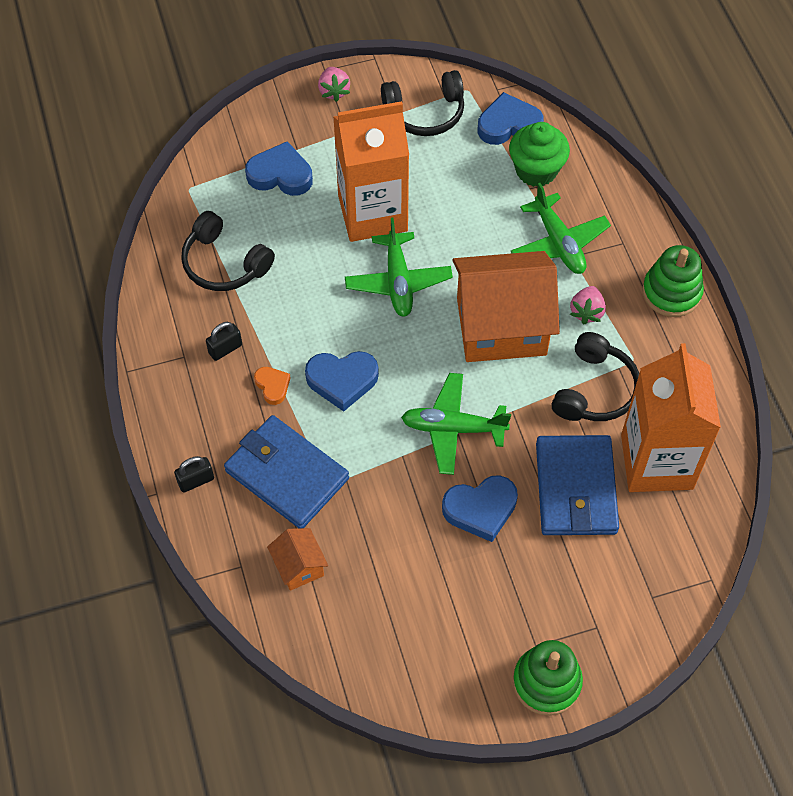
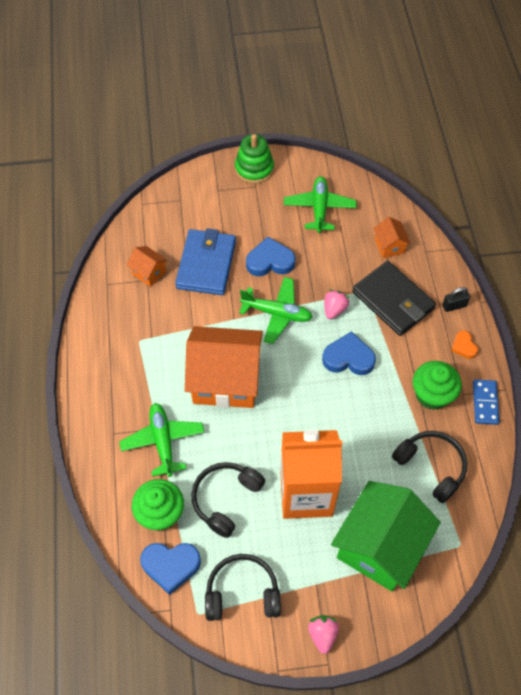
camera: 170 degrees left, 0 degrees up
black padlock [206,322,242,361] -> green cupcake [413,361,462,410]
blue wallet [224,415,349,528] -> black wallet [352,261,436,336]
blue heart [245,141,313,196] -> green house [331,481,441,592]
orange heart [254,367,291,405] -> orange heart moved to [451,331,478,359]
green plane [345,218,453,317] -> green plane moved to [284,176,356,233]
black headphones [552,332,639,421] -> black headphones moved to [191,462,265,538]
pink strawberry [570,286,606,324] -> pink strawberry moved to [324,290,349,319]
orange carton [621,343,721,492] -> orange house [127,246,168,287]
green stacking toy [642,245,704,317] -> none
none -> blue domino [473,379,500,425]

